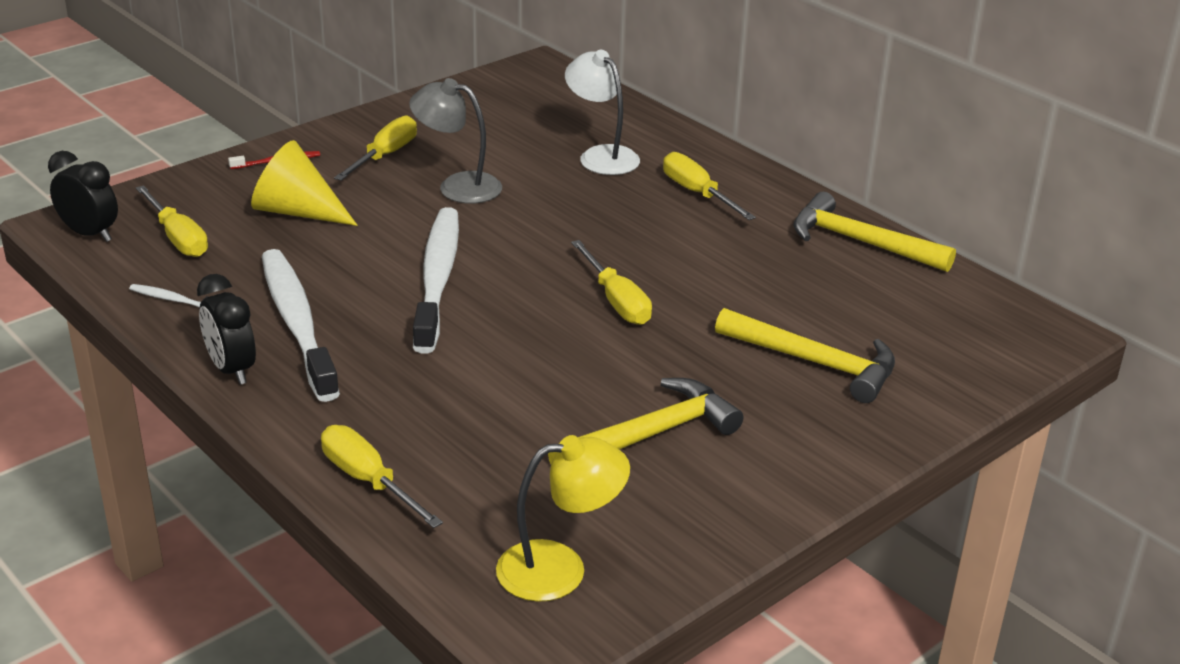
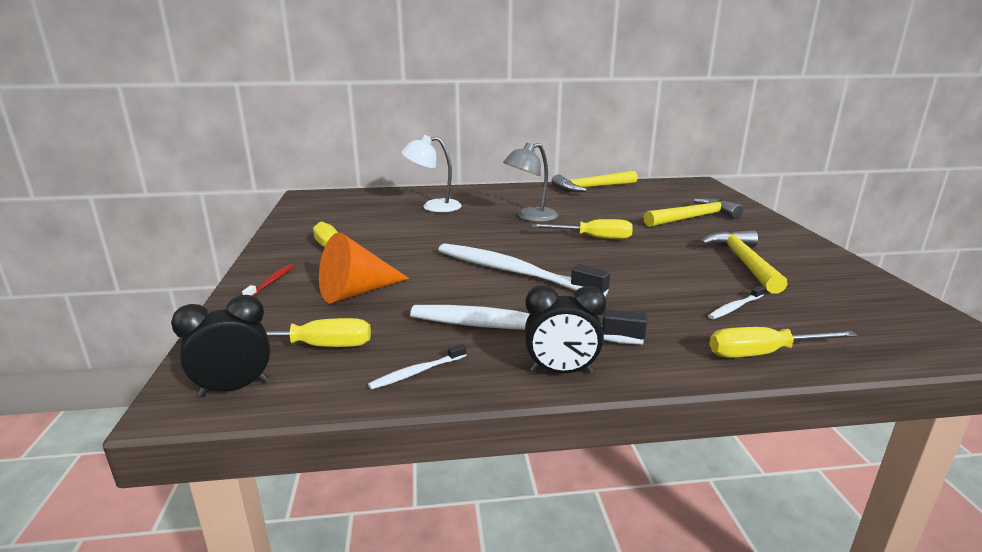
camera: 55 degrees left, 10 degrees down
yellow cone [251,140,358,226] -> orange cone [319,232,409,303]
grey lamp [409,78,502,204] -> grey lamp moved to [503,143,558,222]
yellow lamp [496,435,630,602] -> none
yellow screwdriver [663,152,756,220] -> none
none -> white toothbrush [708,286,765,319]

